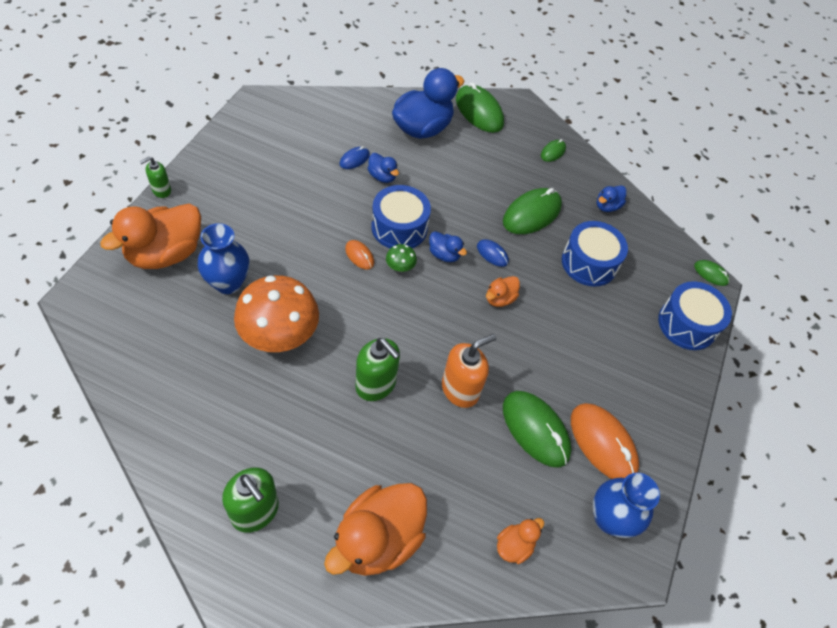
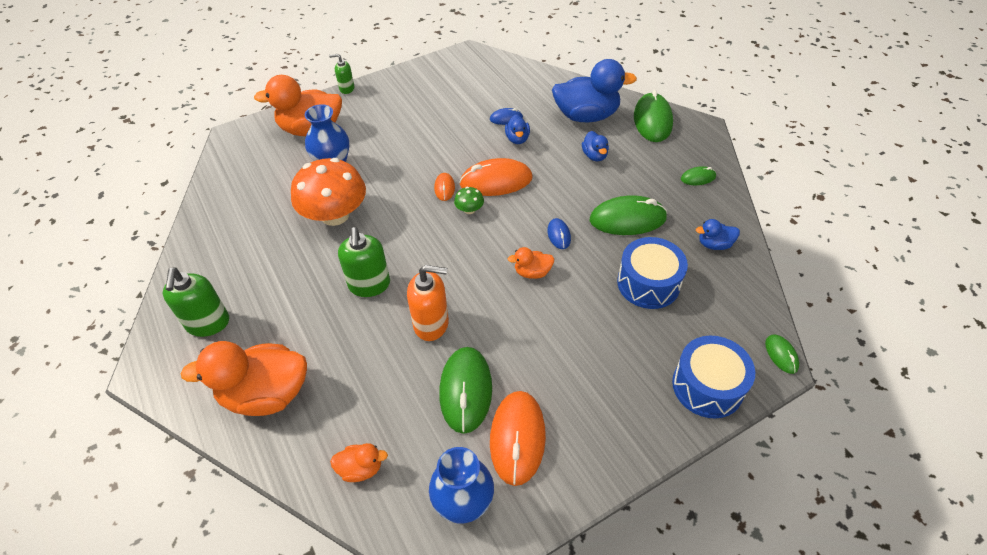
camera: 45 degrees right, 5 degrees down
blue drum [371,185,431,248] -> orange mouse [459,158,532,196]
blue duck [429,231,467,262] -> blue duck moved to [582,131,609,161]

